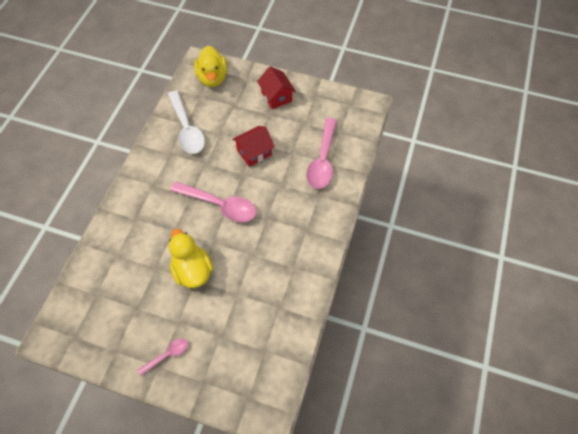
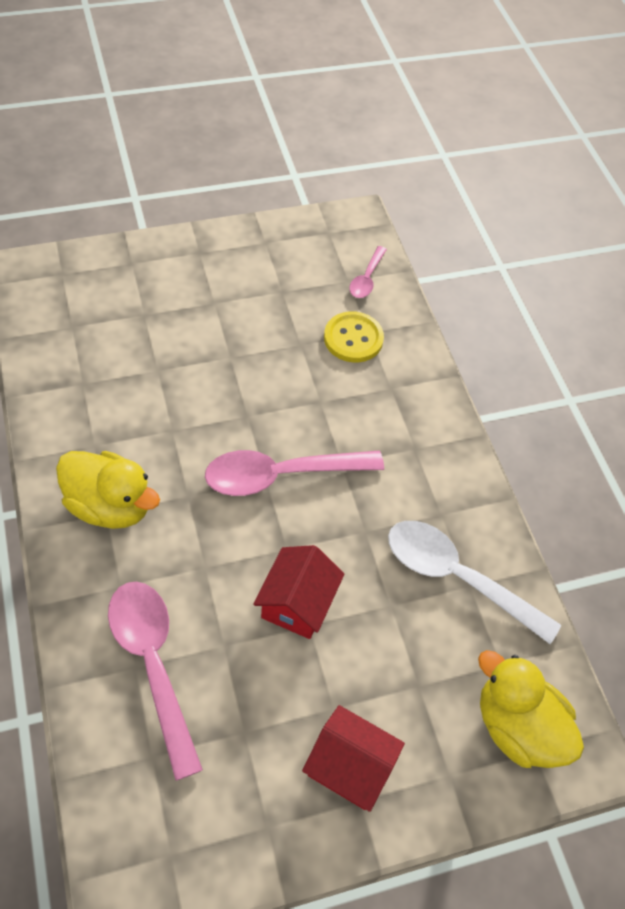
camera: 140 degrees right, 5 degrees down
pink spoon [138,338,188,376] -> pink spoon moved to [349,246,387,298]
yellow duck [169,229,213,288] -> yellow duck moved to [56,451,160,529]
none -> yellow button [324,311,384,362]

